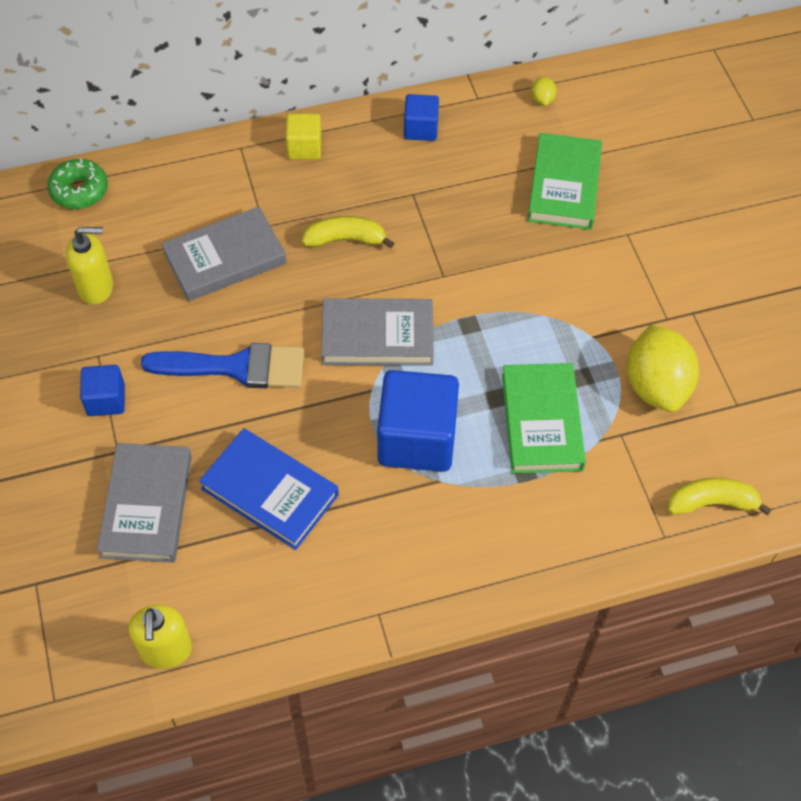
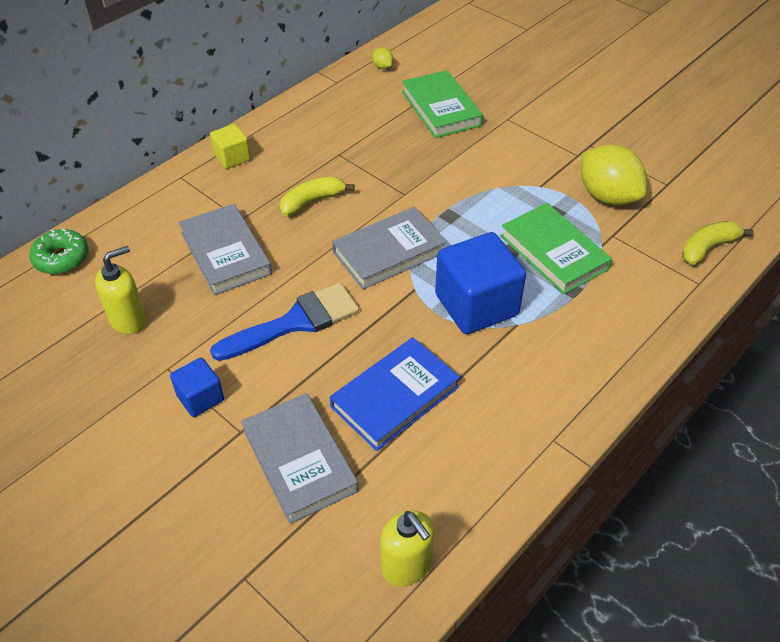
camera: 30 degrees left, 10 degrees down
grey book [161,207,287,301] -> grey book turned 60 degrees counterclockwise [179,204,272,295]
blue book [199,428,339,550] -> blue book turned 45 degrees counterclockwise [330,337,460,451]
blue cube [404,94,439,141] -> none

